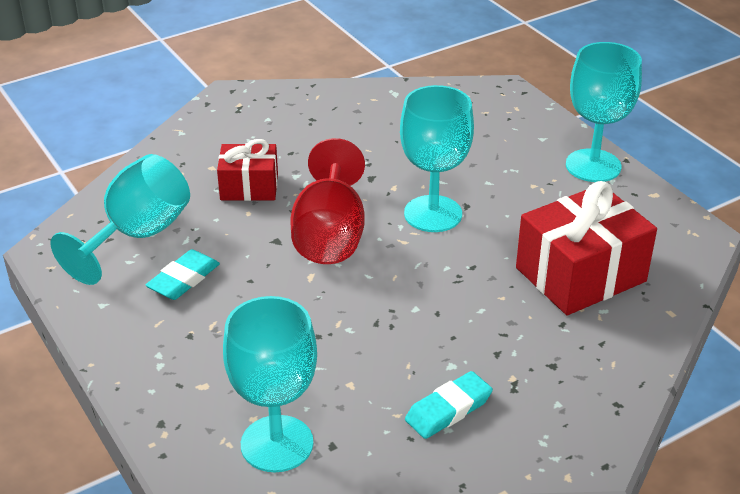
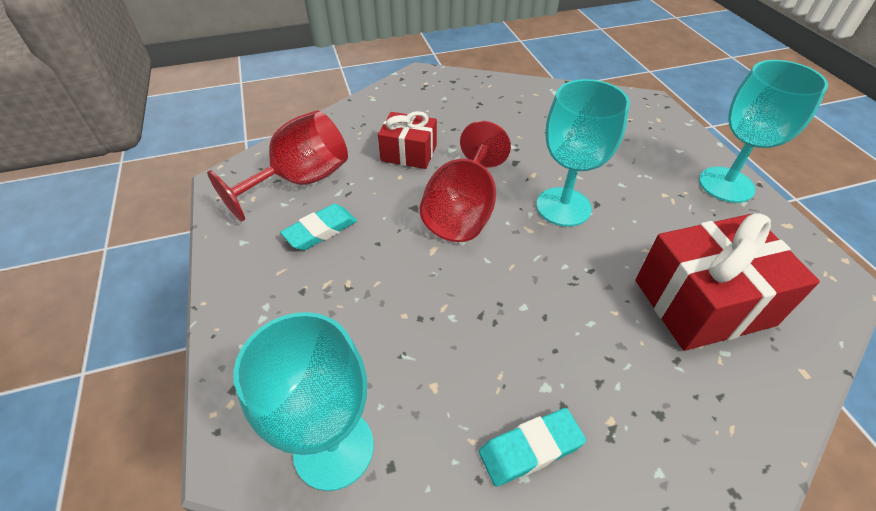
camera: 15 degrees right, 10 degrees up
turquoise goblet [50,154,190,285] -> red goblet [207,110,348,221]

